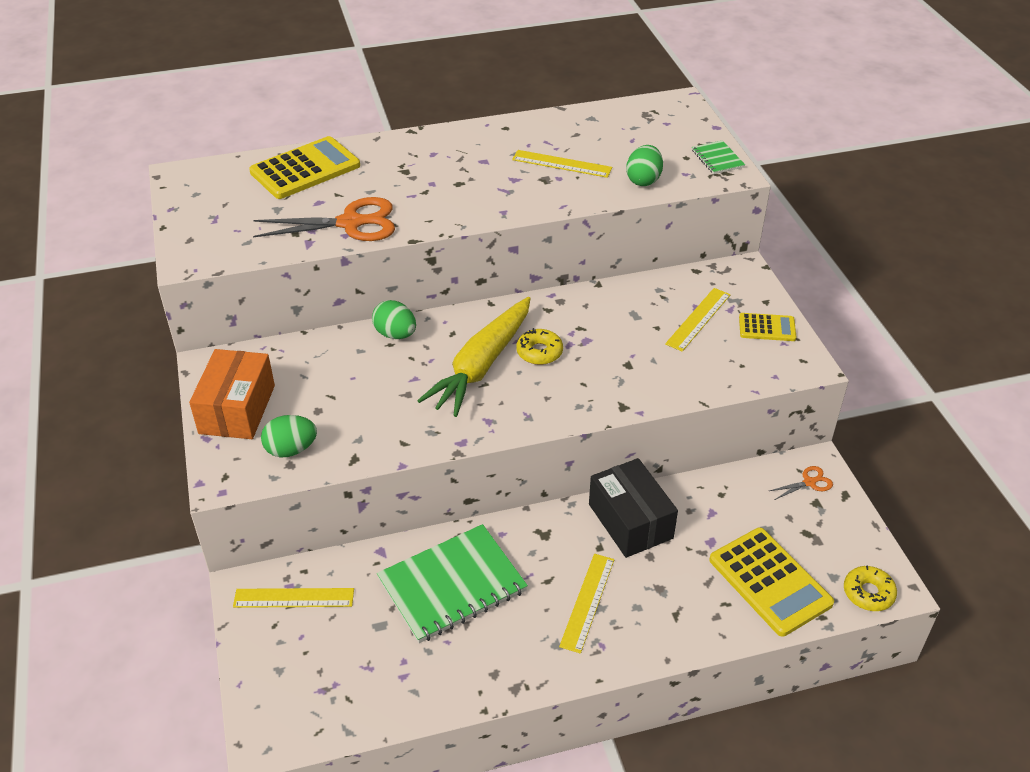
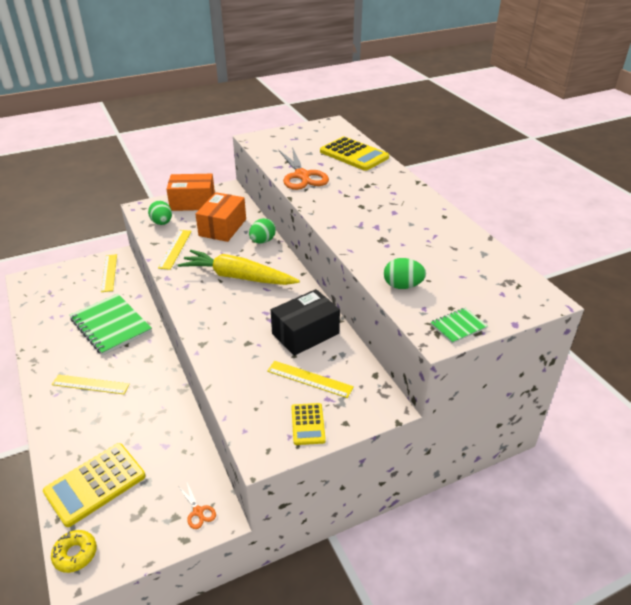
camera: 80 degrees right, 5 degrees down
yellow ruler [512,150,612,178] -> yellow ruler moved to [158,230,192,270]
yellow donut [516,328,563,365] -> none
black box [589,458,678,558] -> black box moved to [271,289,340,356]
none -> orange box [195,192,246,242]

